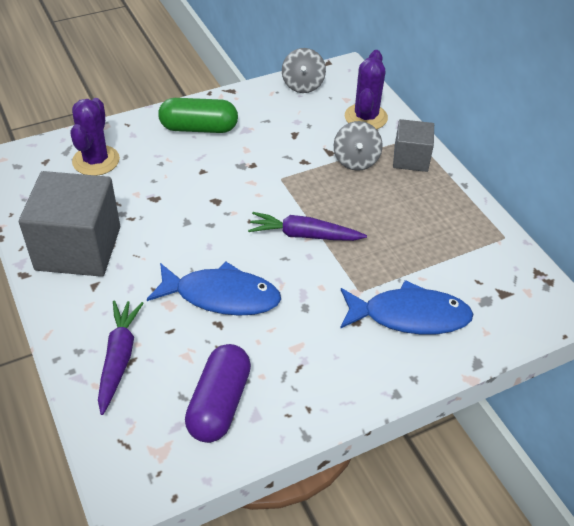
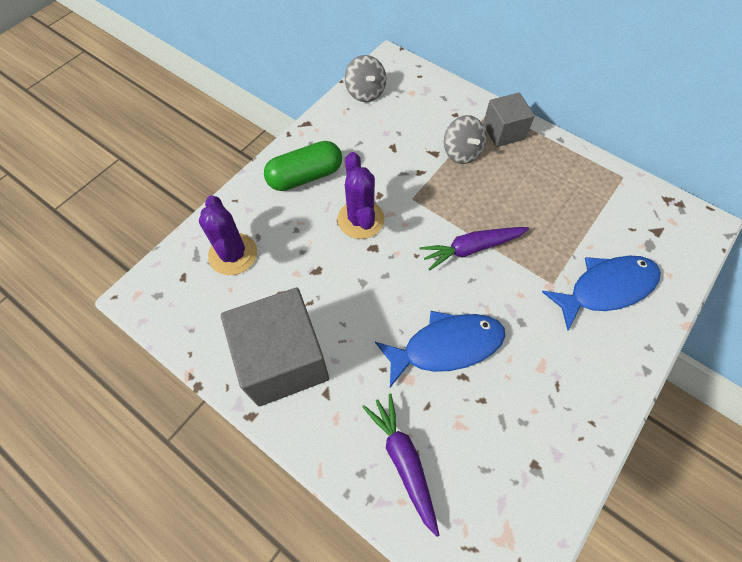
camera: 25 degrees left, 15 degrees up
purple capsule [185,344,251,443] -> none
purple cactus [345,50,388,129] -> purple cactus moved to [337,152,385,239]

